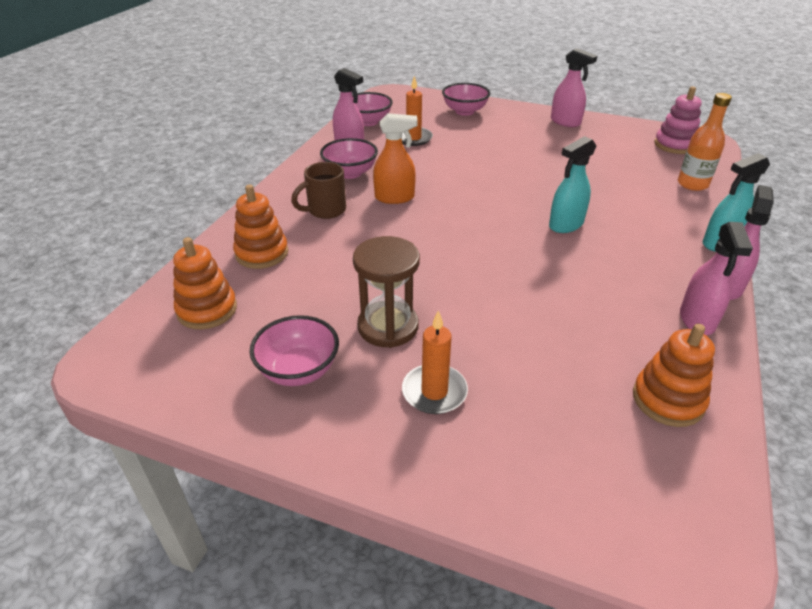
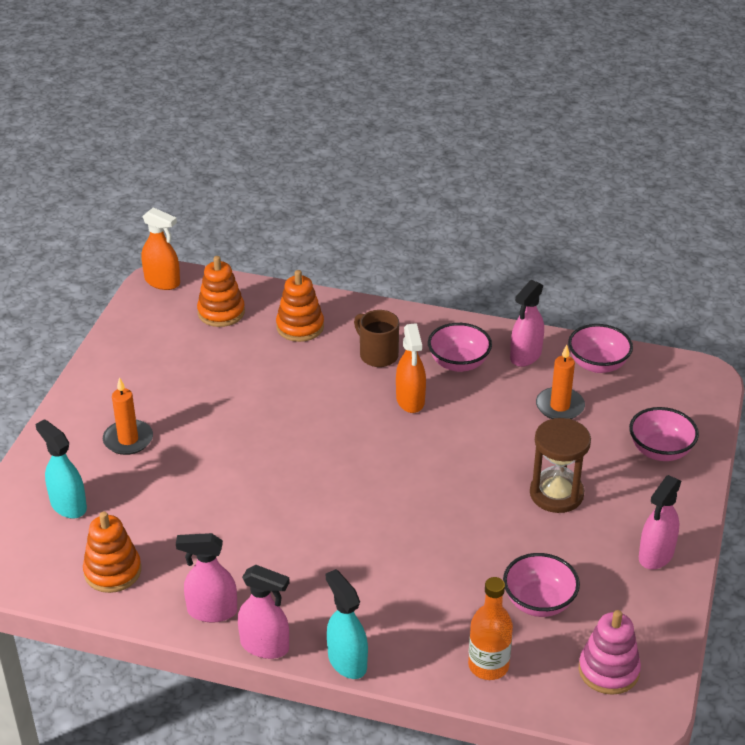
camera: 85 degrees right, 0 degrees up
pink bowl [249,315,339,386] -> pink bowl moved to [503,553,580,617]
brown hourglass [353,236,420,348] -> brown hourglass moved to [530,418,591,513]
turquoise spray bottle [549,136,596,233] -> turquoise spray bottle moved to [35,419,87,519]
none -> orange spray bottle [141,207,180,290]

